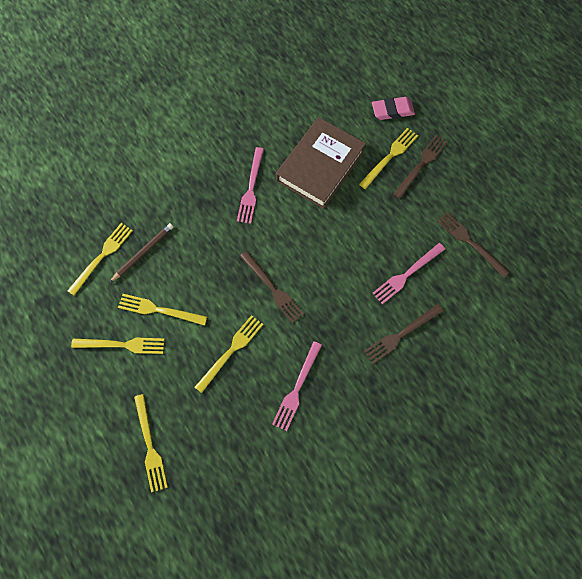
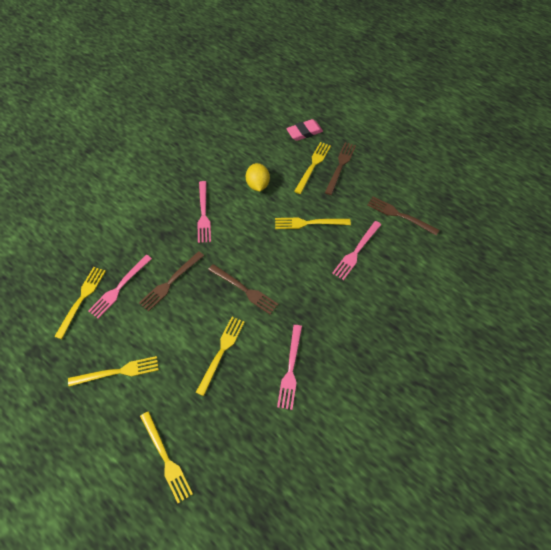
camera: 15 degrees left, 10 degrees down
brown pencil [109,223,173,283] -> pink fork [88,255,152,319]
yellow fork [118,294,207,326] -> yellow fork moved to [275,218,351,229]
brown book [276,117,366,209] -> yellow lemon [246,163,270,191]
brown fork [364,304,443,364] -> brown fork moved to [139,251,204,312]

